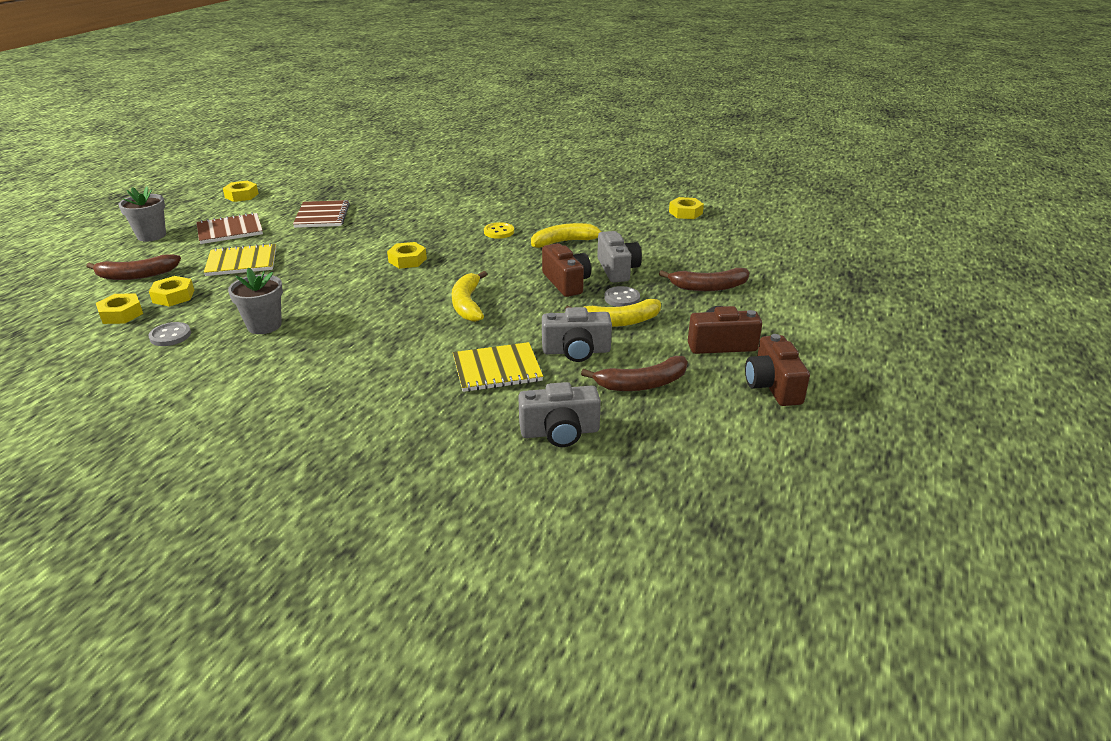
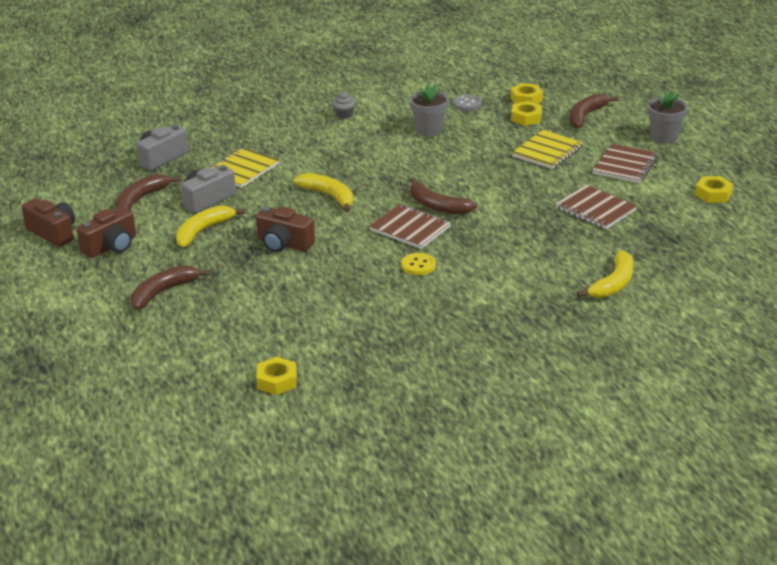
camera: 140 degrees right, 0 degrees up
yellow nut [387,242,427,269] -> brown banana [410,178,477,215]
yellow banana [531,223,602,248] -> yellow banana moved to [577,250,634,298]
grey camera [597,231,642,283] -> none
grey button [604,286,640,307] -> none
none -> grey cupcake [332,91,355,119]
none -> brown notebook [369,204,451,249]

